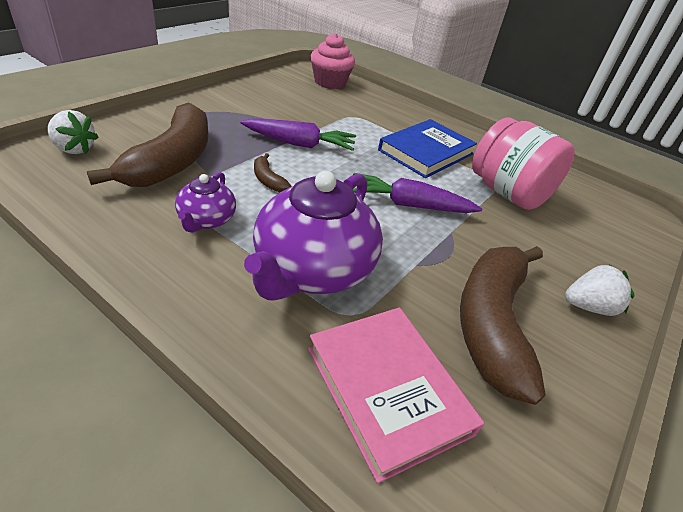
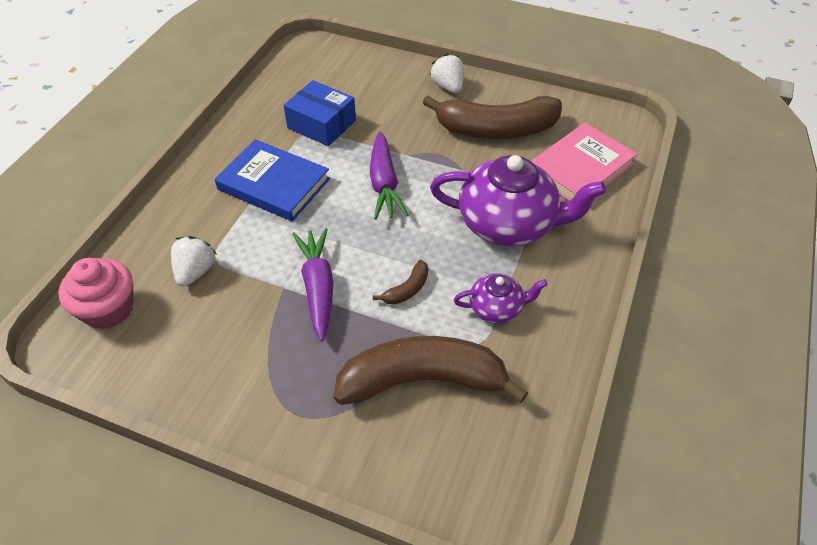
camera: 100 degrees left, 10 degrees up
white strawberry [47,110,98,154] -> white strawberry moved to [171,236,217,287]
pink jar [472,117,575,210] -> blue box [283,80,356,146]

